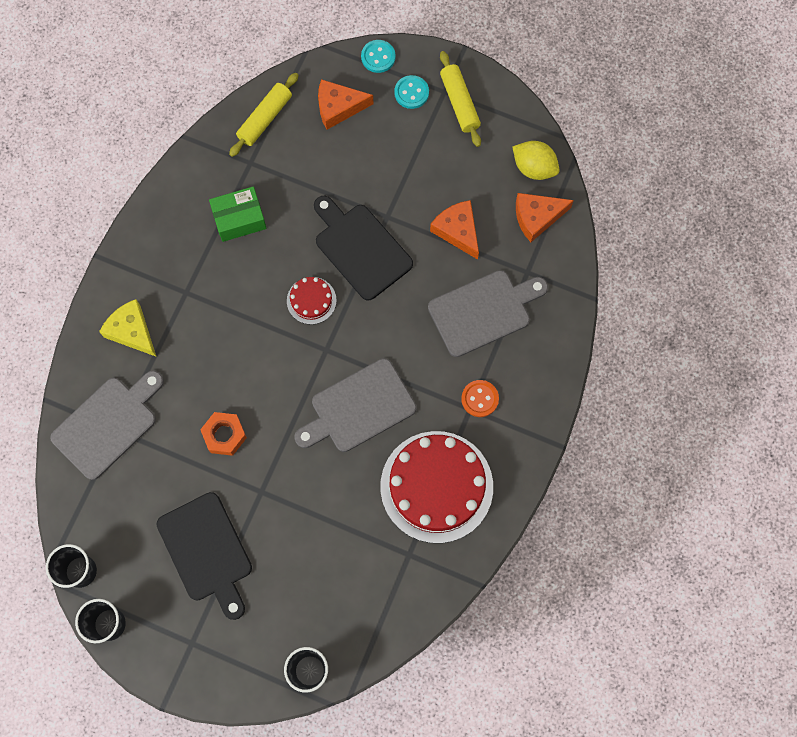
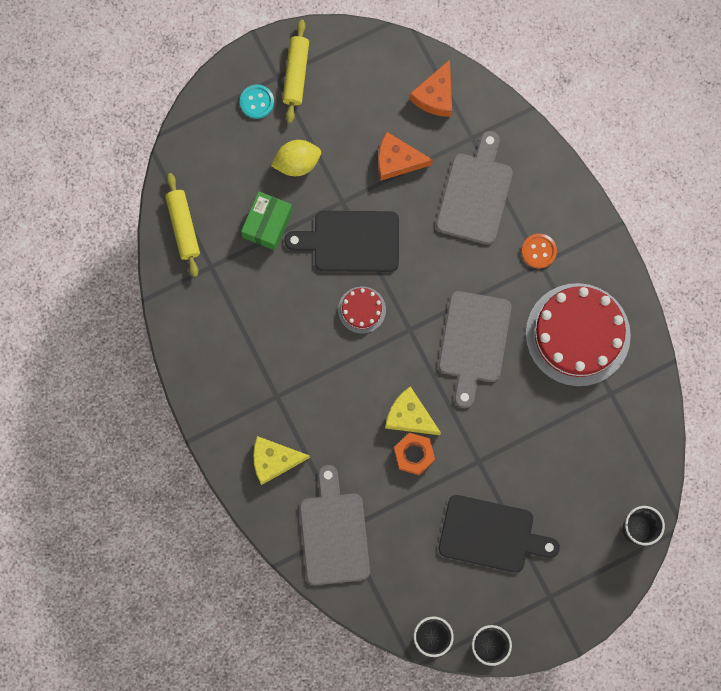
camera: 50 degrees left, 5 degrees up
green box [209,186,267,242] -> green box moved to [241,191,293,251]
orange cheese [318,79,374,130] -> none
turquoise button [361,40,395,73] -> none
yellow rolling pin [440,51,481,147] -> yellow rolling pin turned 75 degrees clockwise [282,20,309,123]
yellow lemon [512,141,559,180] -> yellow lemon moved to [271,140,321,176]
none -> yellow cheese [385,386,441,435]

